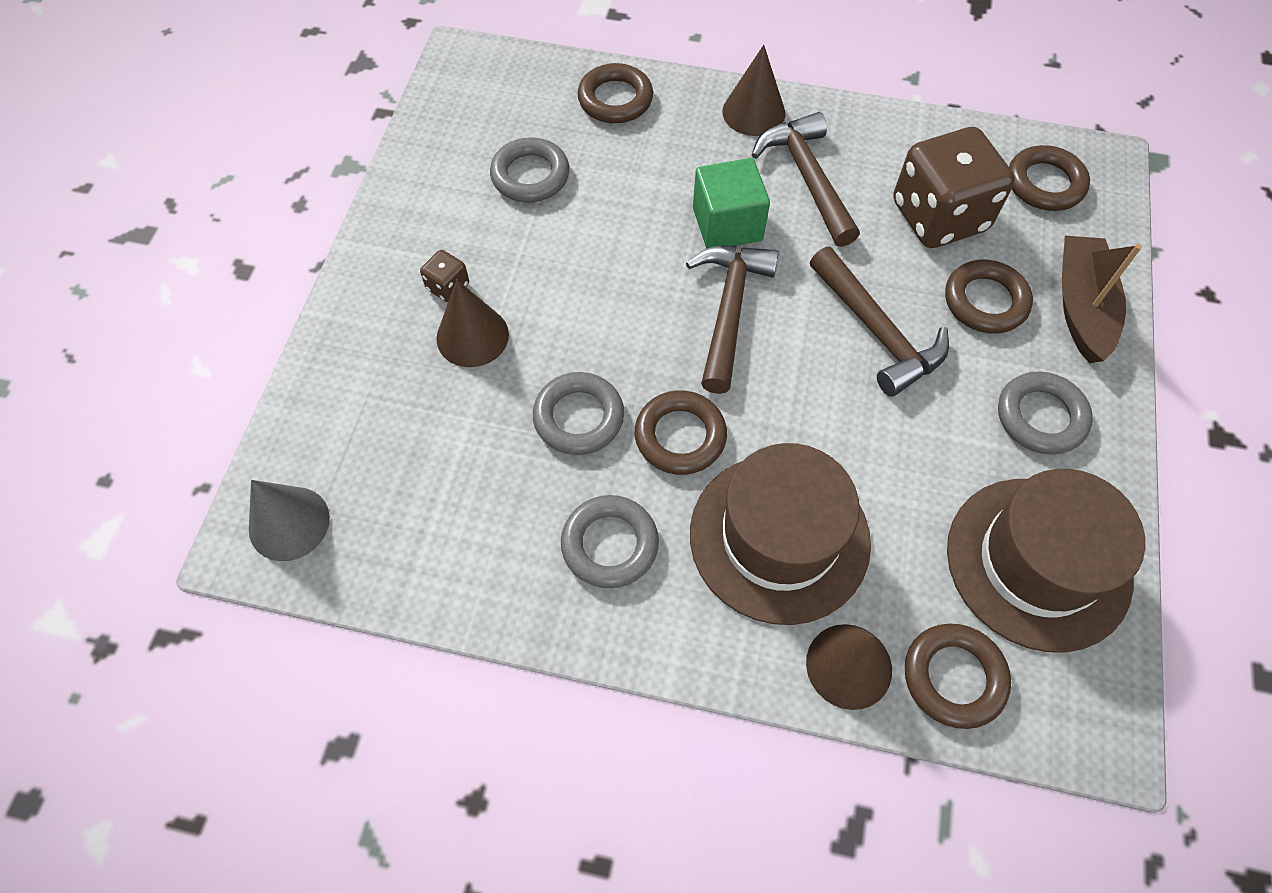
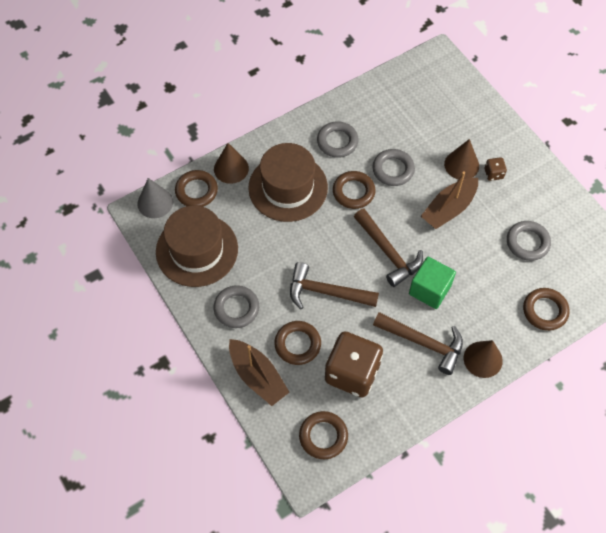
camera: 135 degrees right, 0 degrees up
grey cone [249,480,330,561] -> grey cone moved to [137,178,173,218]
none -> brown boat [421,172,478,229]

